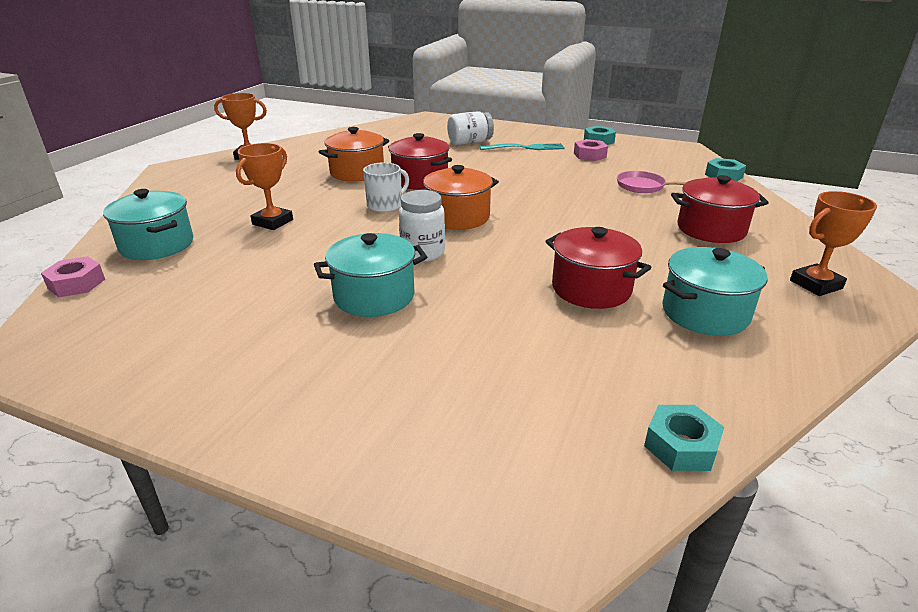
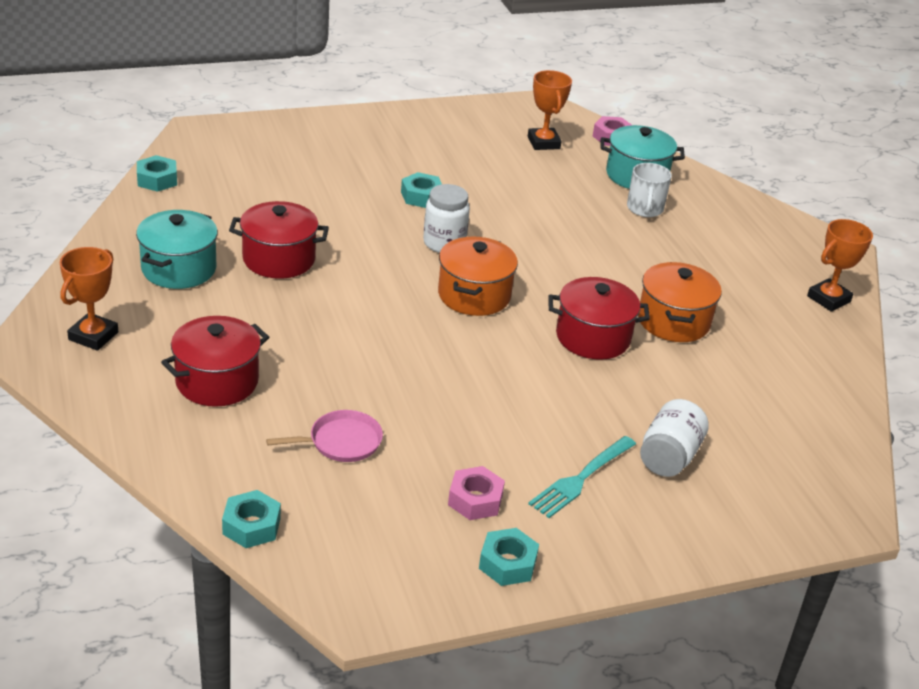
camera: 135 degrees right, 5 degrees up
orange trophy [236,143,293,230] -> orange trophy moved to [528,70,572,150]
turquoise pot [314,233,427,317] -> turquoise nut [401,172,442,208]
white mug [363,162,409,212] -> white mug moved to [627,163,672,217]

